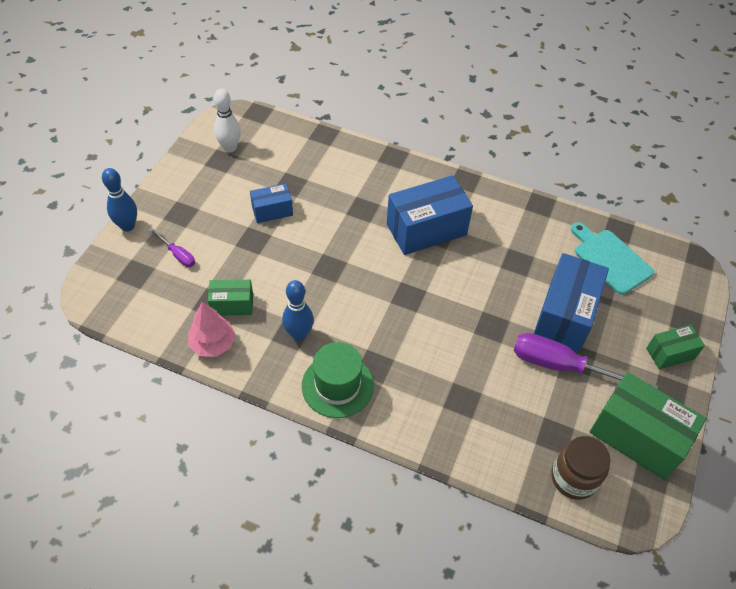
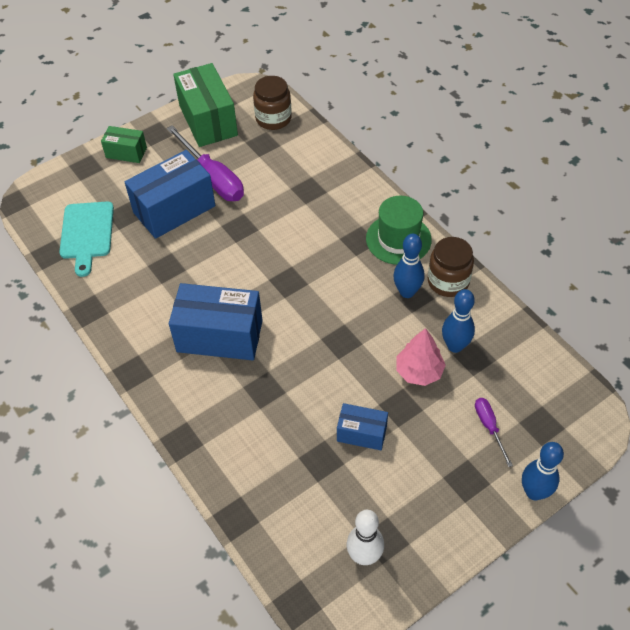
camera: 145 degrees left, 0 degrees up
pink tree [188,302,236,357] -> pink tree moved to [396,328,446,386]
green box [208,280,253,315] -> blue bowling pin [442,289,475,353]
none -> brown jar [428,237,474,297]

